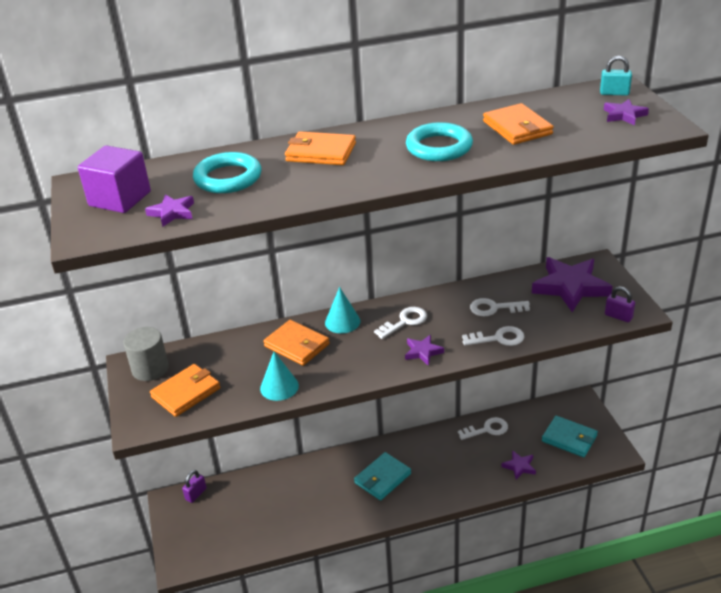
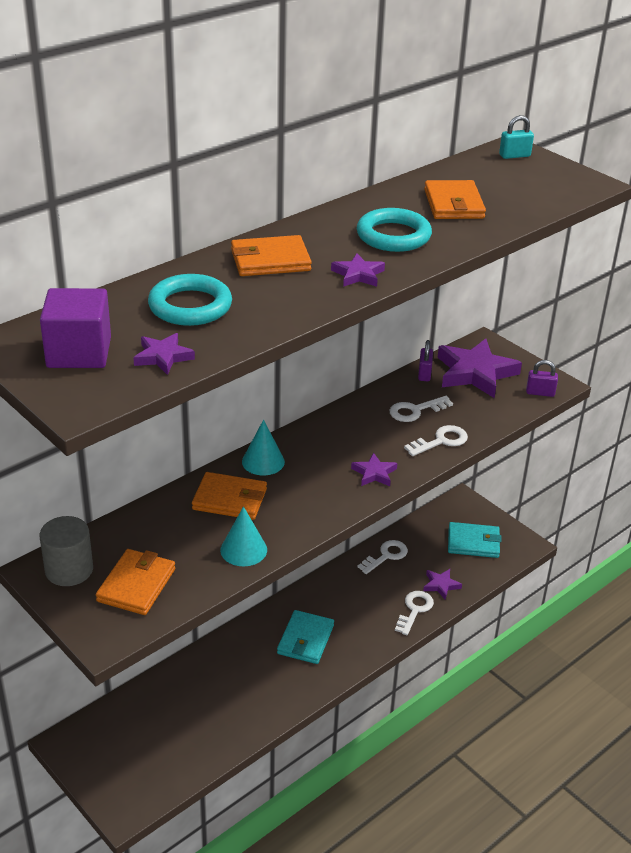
camera: 30 degrees left, 0 degrees up
purple padlock [182,470,207,503] -> purple padlock moved to [418,340,433,381]
white key [374,307,427,339] -> white key moved to [395,591,434,635]
orange wallet [483,103,554,145] -> orange wallet turned 45 degrees clockwise [424,180,486,219]
purple star [604,99,649,125] -> purple star moved to [331,253,385,287]

